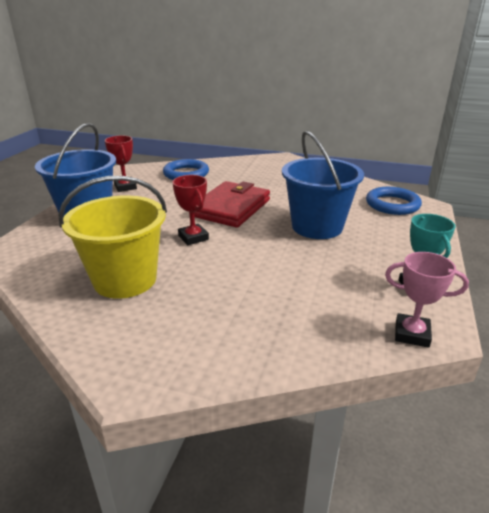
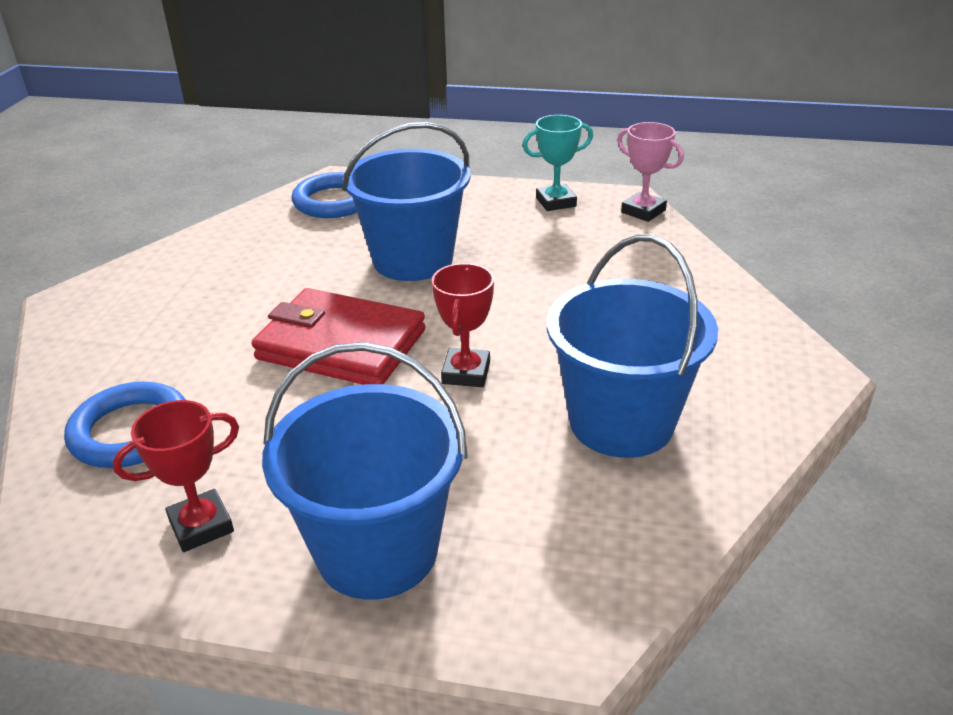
camera: 95 degrees left, 5 degrees up
yellow bucket [58,176,167,299] -> blue bucket [547,234,718,458]
red trophy [172,175,209,245] -> red trophy turned 45 degrees counterclockwise [432,263,494,387]
pink trophy [385,252,469,348] -> pink trophy turned 60 degrees counterclockwise [617,122,684,222]

